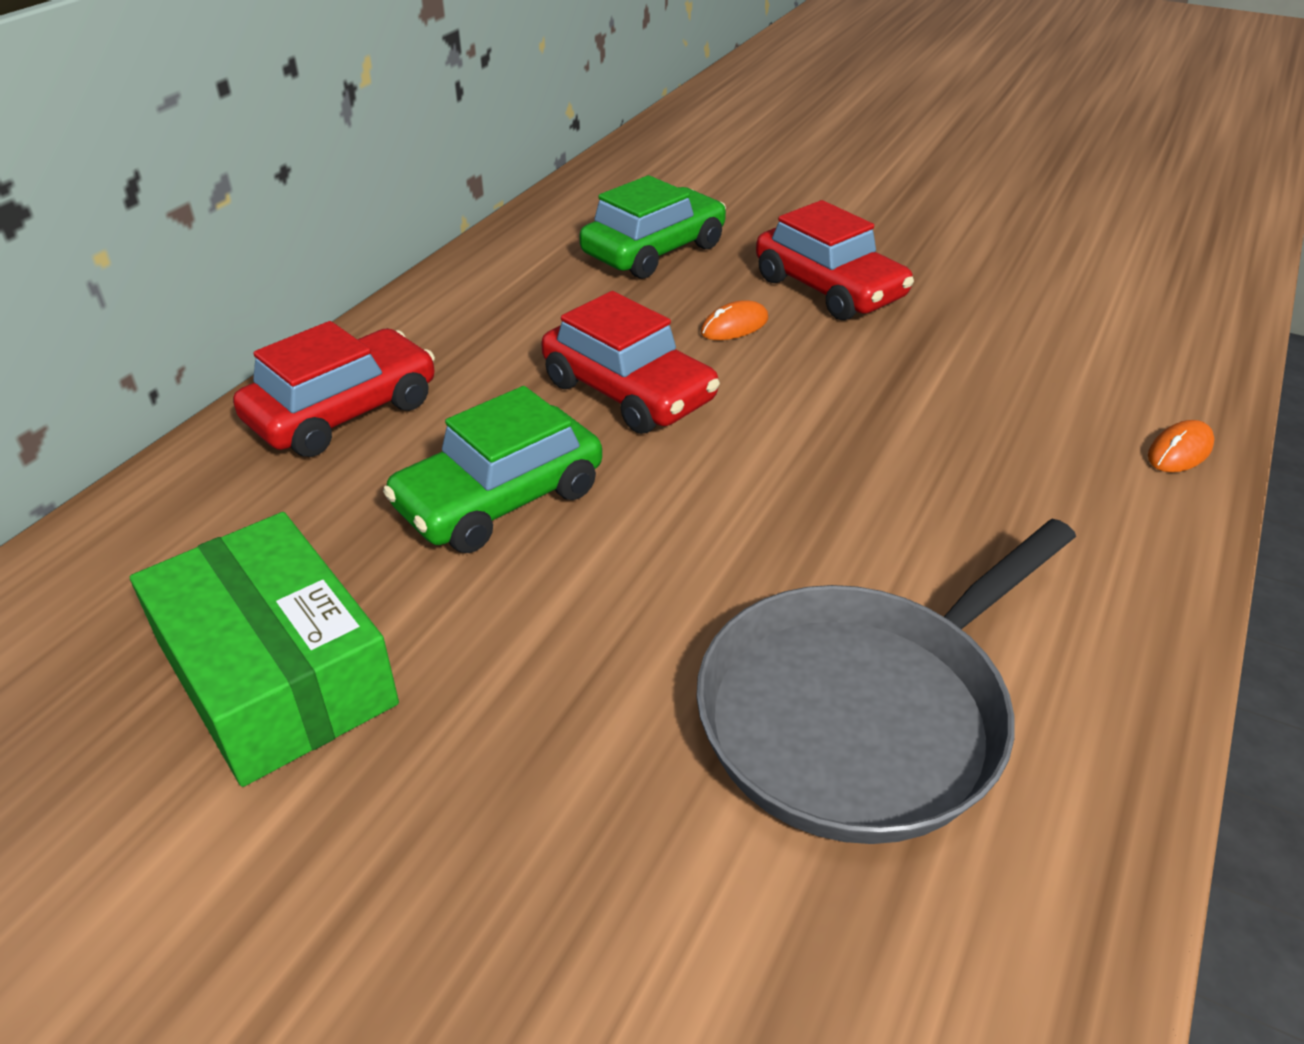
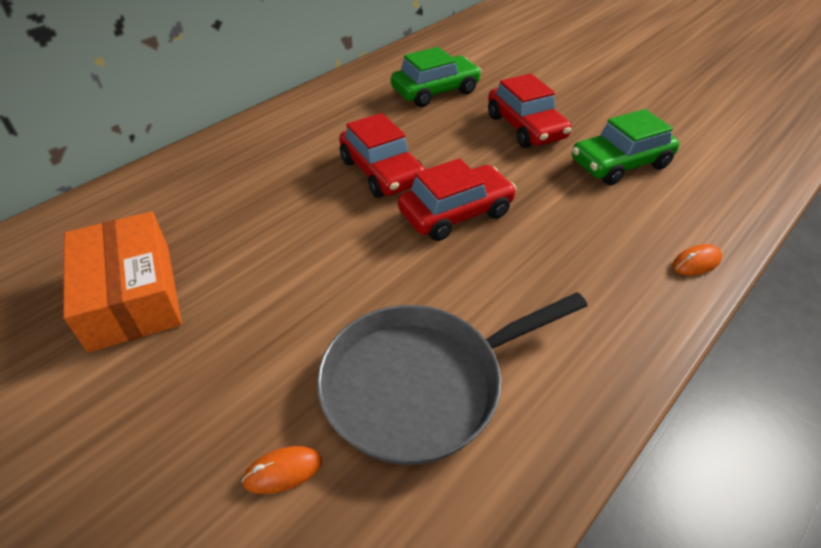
camera: 15 degrees right, 5 degrees up
green box [130,512,399,787] -> orange box [63,212,182,353]
red car [233,321,435,457] -> red car moved to [398,158,517,241]
green car [383,386,602,553] -> green car moved to [572,109,679,185]
orange mouse [701,300,768,340] -> orange mouse moved to [241,446,322,494]

